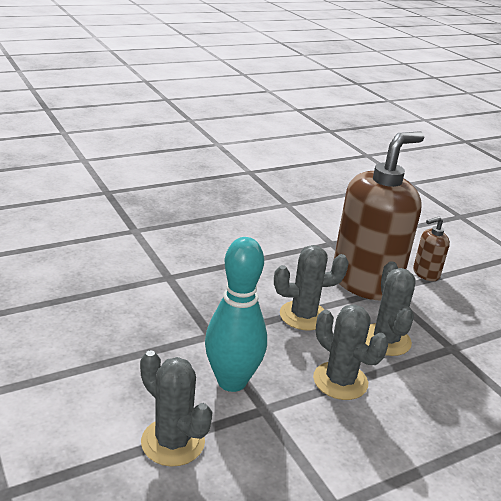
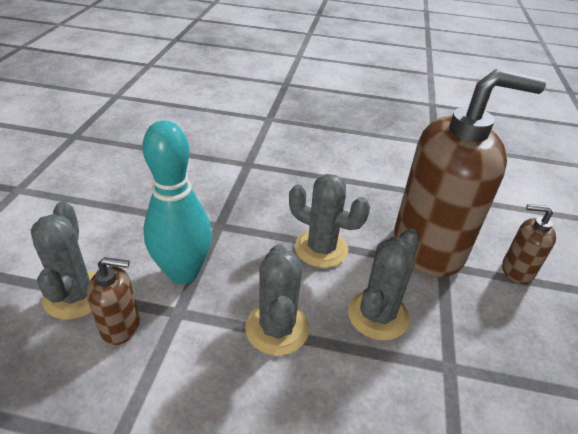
camera: 40 degrees right, 10 degrees up
none -> brown soap dispenser [87,257,140,345]

